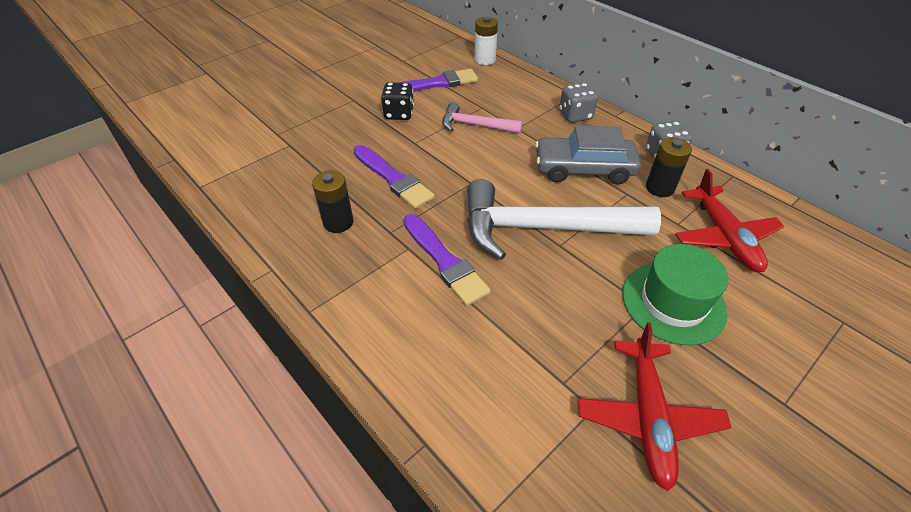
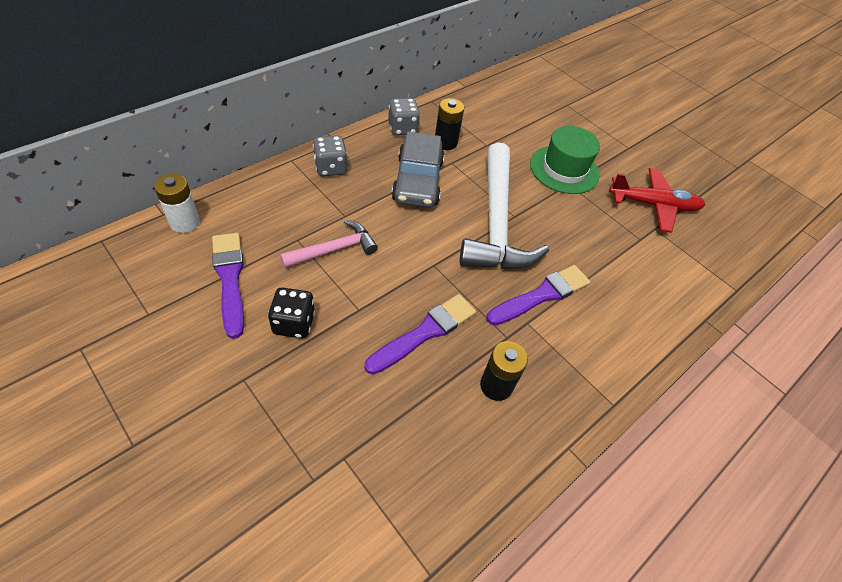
camera: 95 degrees left, 5 degrees up
pink hammer [443,102,522,133] -> pink hammer turned 135 degrees counterclockwise [280,220,378,268]
red plane [675,169,785,272] -> none

